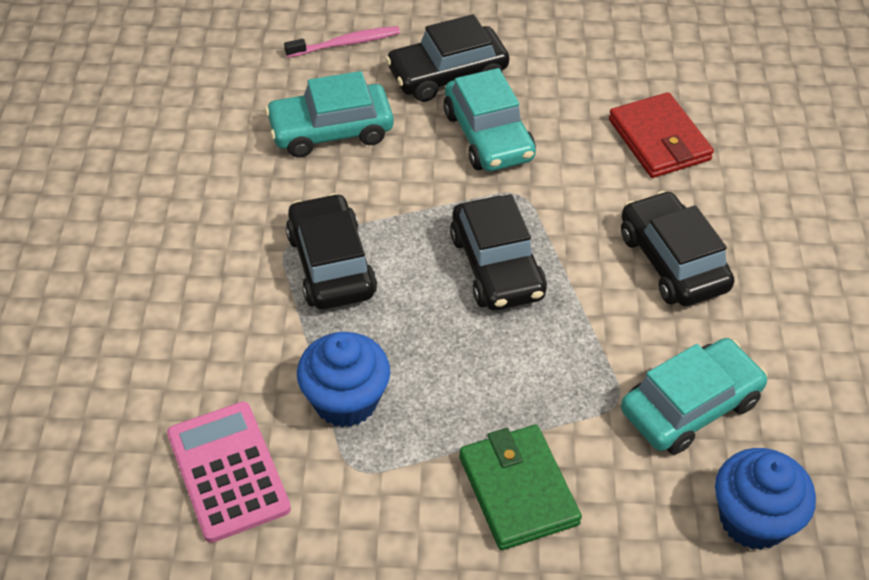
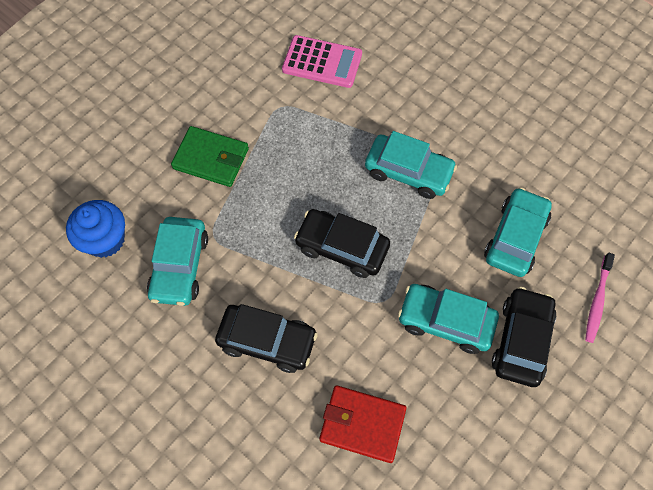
camera: 130 degrees right, 15 degrees up
black car [286,193,377,310] -> turquoise car [365,131,457,199]
blue cupcake [297,332,390,427] -> none

